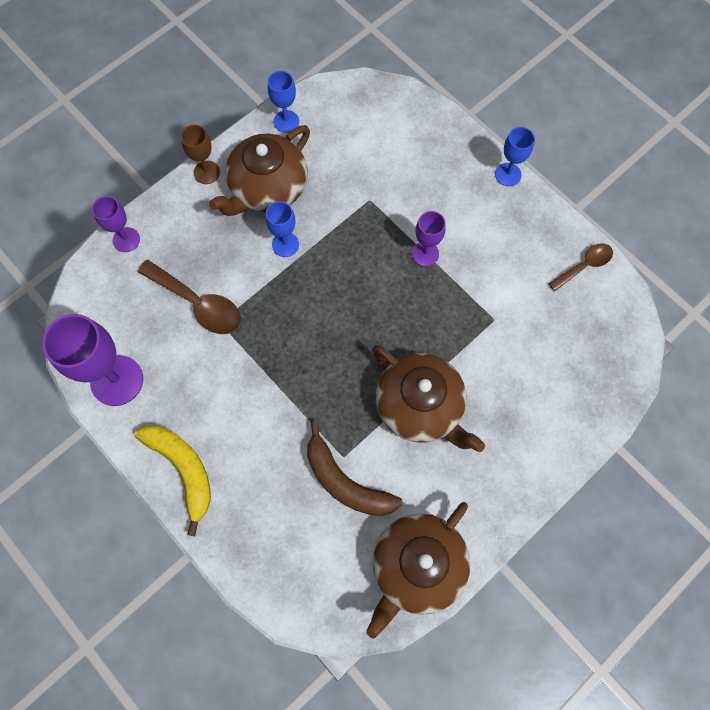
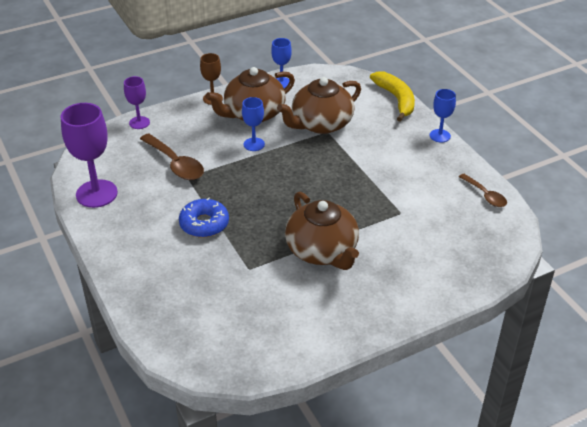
camera: 15 degrees right, 30 degrees down
yellow banana [134,425,211,536] -> yellow banana moved to [370,71,415,122]
brown banana [307,420,403,516] -> none
brown teapot [366,502,470,639] -> brown teapot moved to [277,77,361,134]
purple goblet [412,211,446,267] -> none
brown spoon [548,243,613,291] -> brown spoon turned 75 degrees clockwise [459,174,507,207]
none -> blue donut [179,197,229,237]

